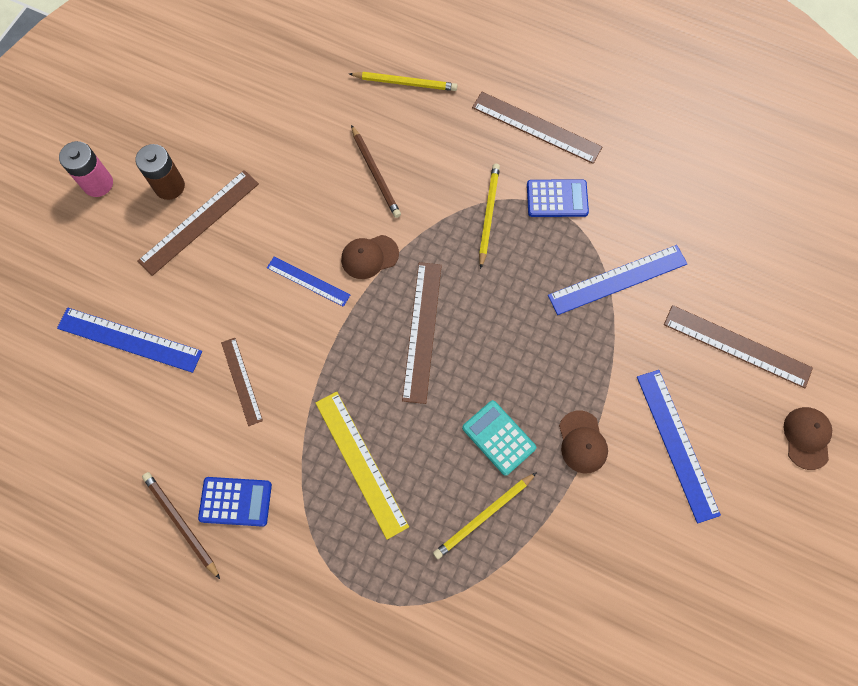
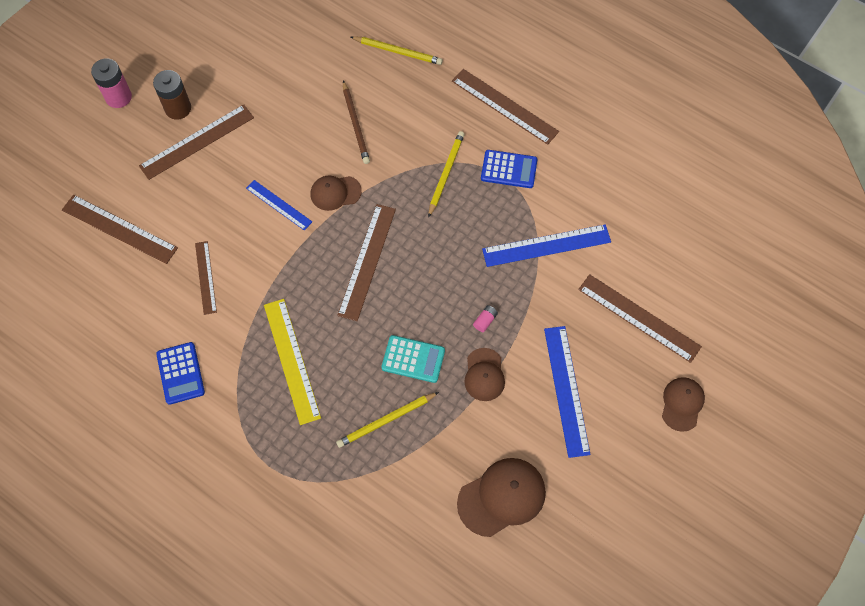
camera: 10 degrees right, 5 degrees down
blue ruler [57,308,202,373] -> brown ruler [62,195,178,264]
brown pencil [142,472,220,579] -> none
blue calculator [198,477,272,527] -> blue calculator turned 60 degrees clockwise [156,342,205,405]
turquoise calculator [462,400,536,476] -> turquoise calculator turned 135 degrees clockwise [381,335,445,383]
none -> brown cap [457,458,546,537]
none -> pink battery [473,305,498,332]

